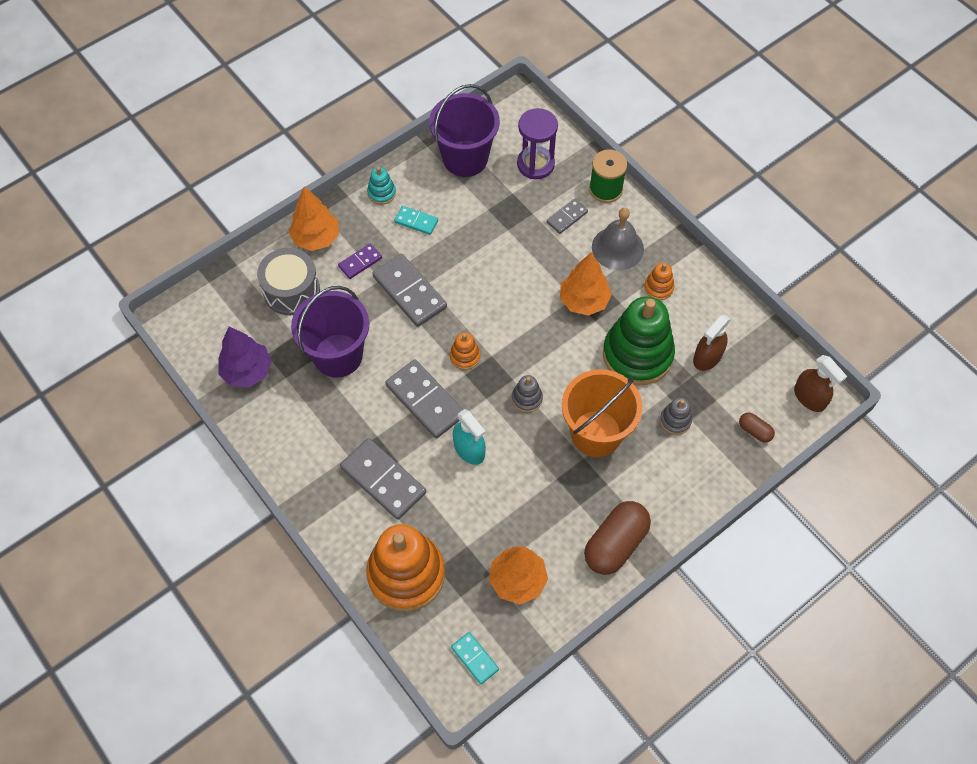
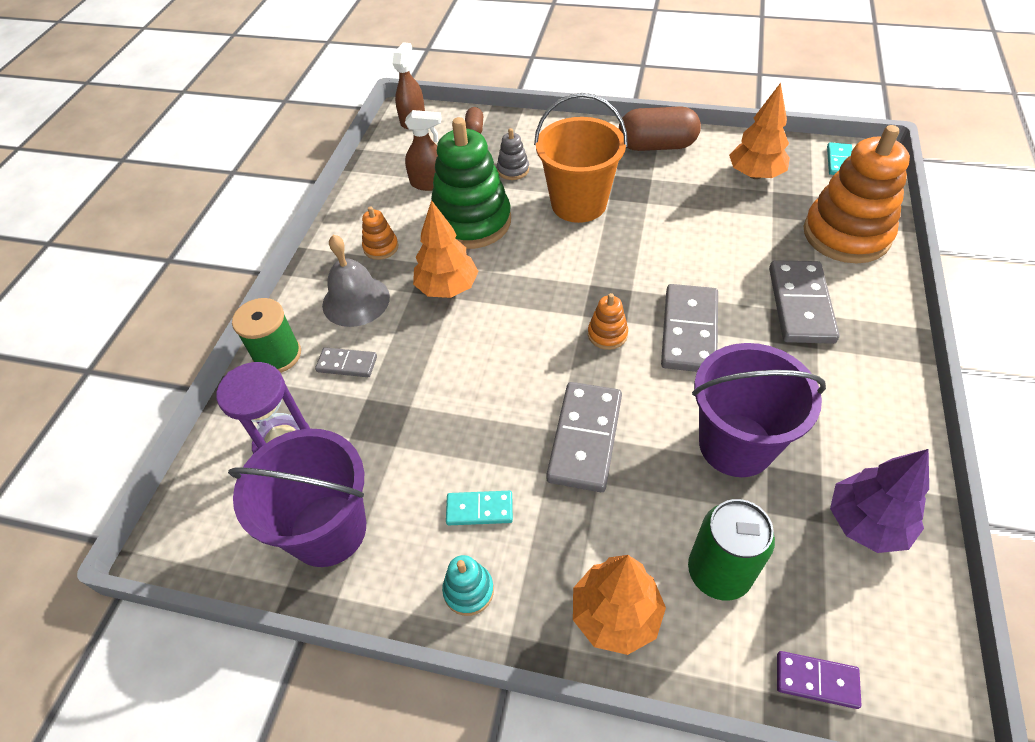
camera: 125 degrees left, 10 degrees down
grey drum [257,248,320,315] -> green can [688,499,775,600]
purple domino [338,243,382,279] -> purple domino moved to [777,651,861,709]
turquoise domino [394,206,438,235] -> turquoise domino turned 75 degrees counterclockwise [446,491,513,525]
turquoise spray bottle [453,409,486,465] -> none
grey stacking toy [512,375,543,413] -> none

